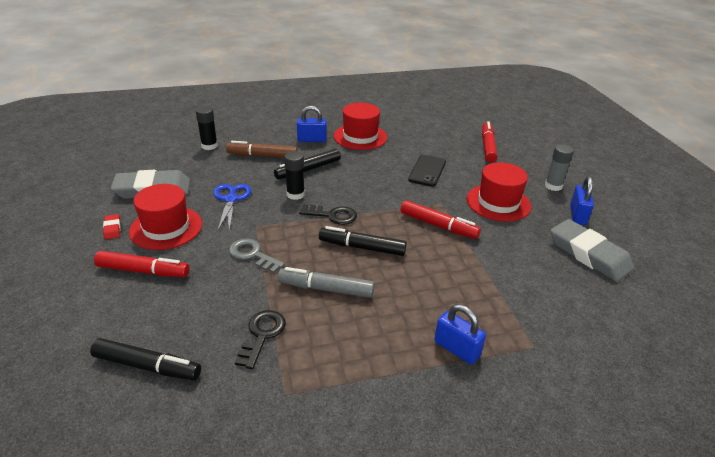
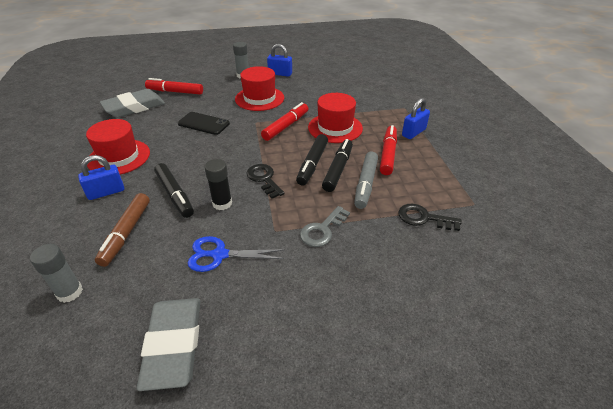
camera: 85 degrees left, 5 degrees up
black marker [90,338,201,380] -> black marker moved to [322,139,353,192]
red marker [94,251,190,277] -> red marker moved to [380,125,397,175]
red eraser [103,214,121,240] -> none
red hat [129,184,202,250] -> red hat moved to [308,93,363,143]
black glue stick [196,106,218,150] -> grey glue stick [30,244,83,303]
blue padlock [297,106,327,142] -> blue padlock turned 60 degrees clockwise [78,155,124,200]
black key [299,204,357,225] -> black key turned 45 degrees counterclockwise [246,164,285,199]
grey eraser [550,219,634,282] -> grey eraser moved to [100,89,165,118]

